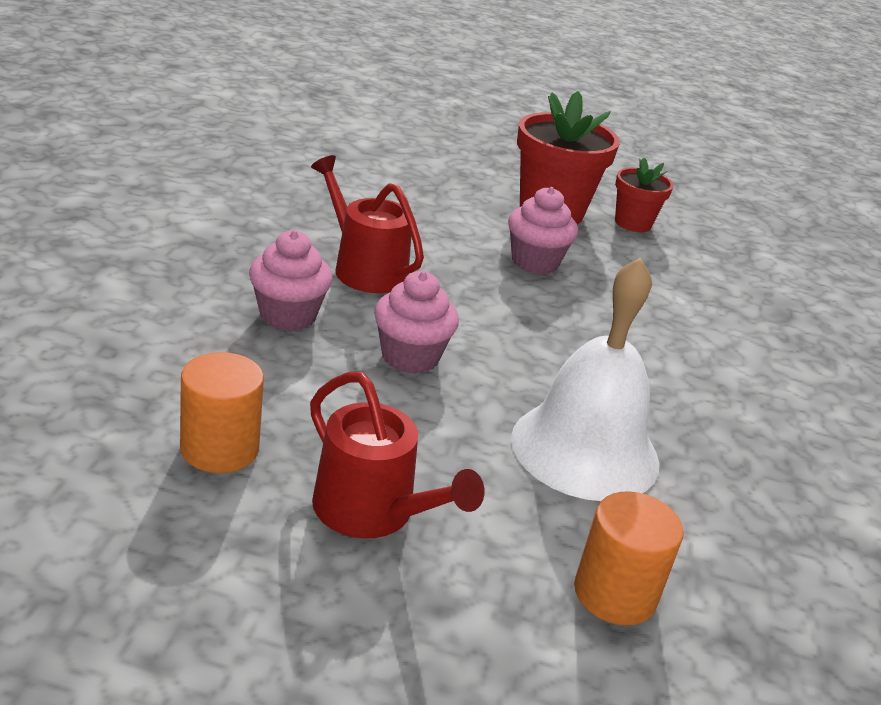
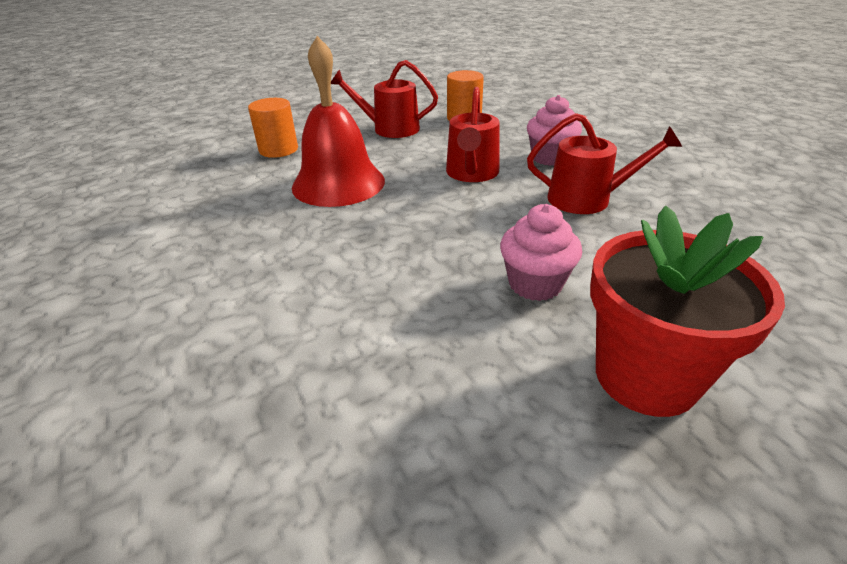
camera: 145 degrees right, 5 degrees up
pink cupcake [374,271,459,374] -> red watering can [446,87,500,182]
white bell [511,257,660,501] -> red bell [292,36,385,207]
red flower pot [615,158,674,232] -> none

